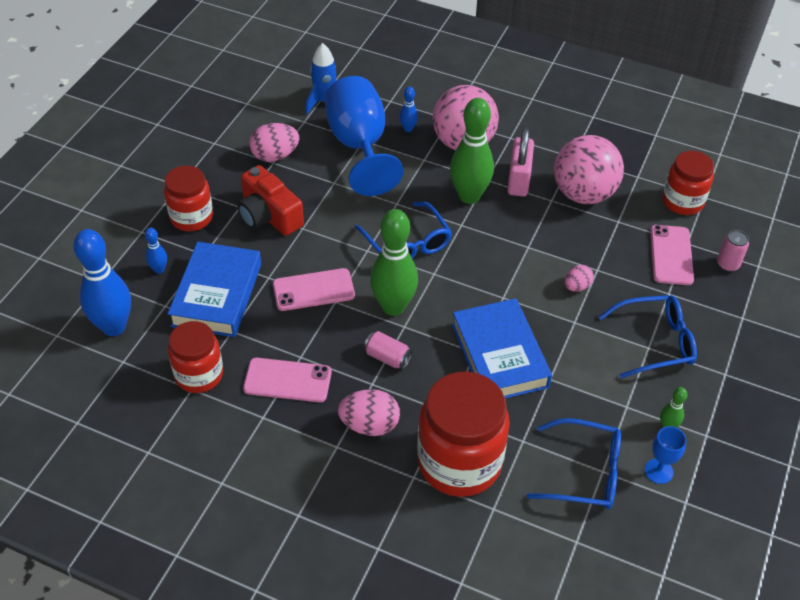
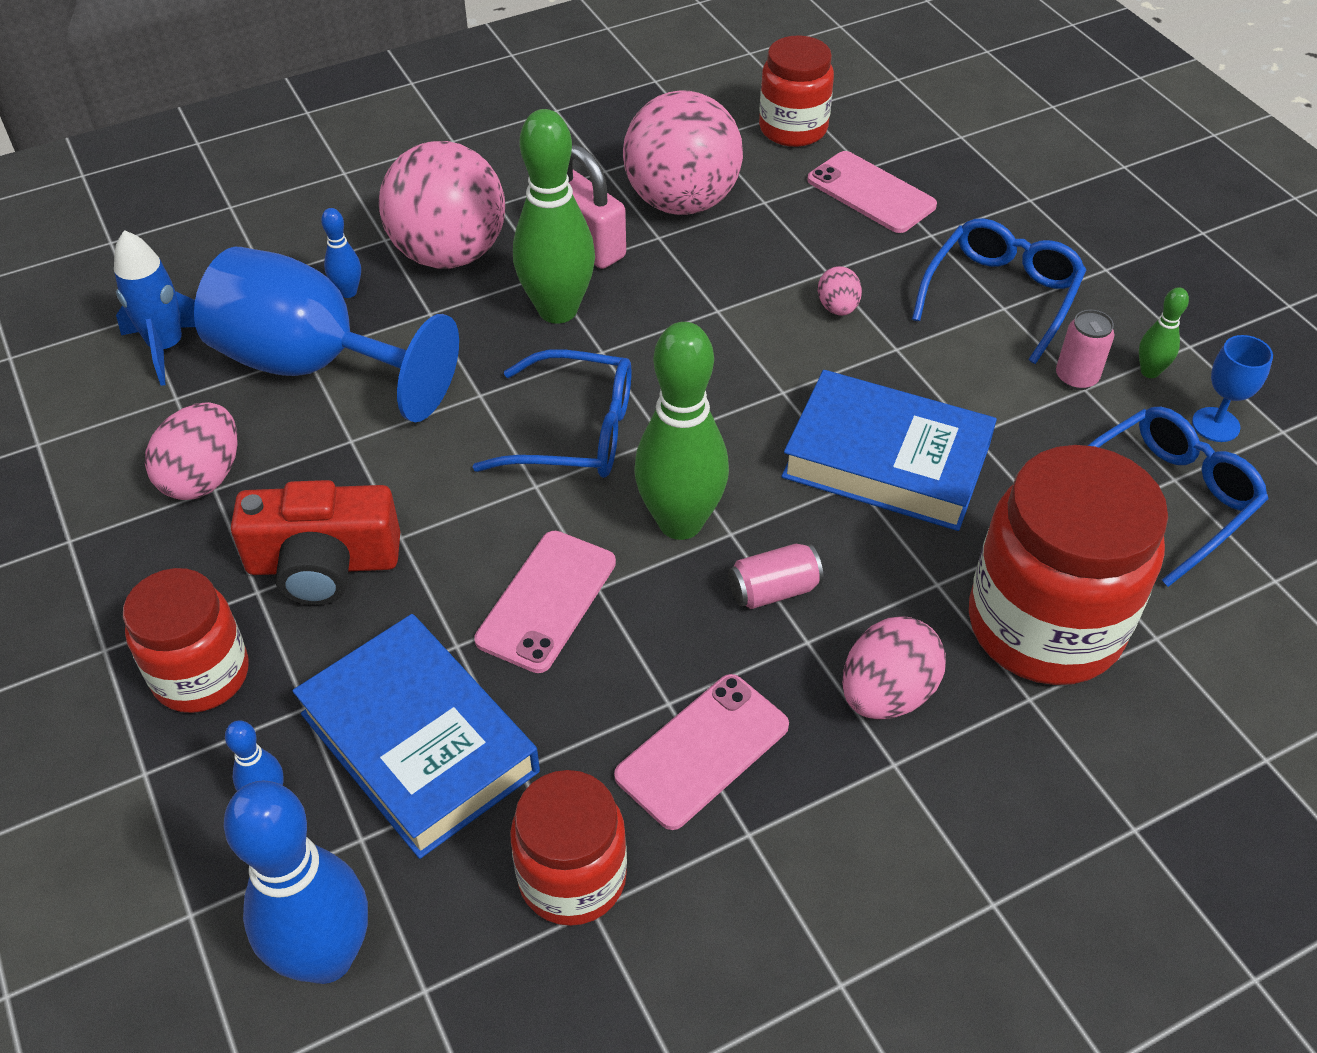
camera: 50 degrees left, 0 degrees up
pink can [717,230,749,272] -> pink can moved to [1056,310,1114,390]

